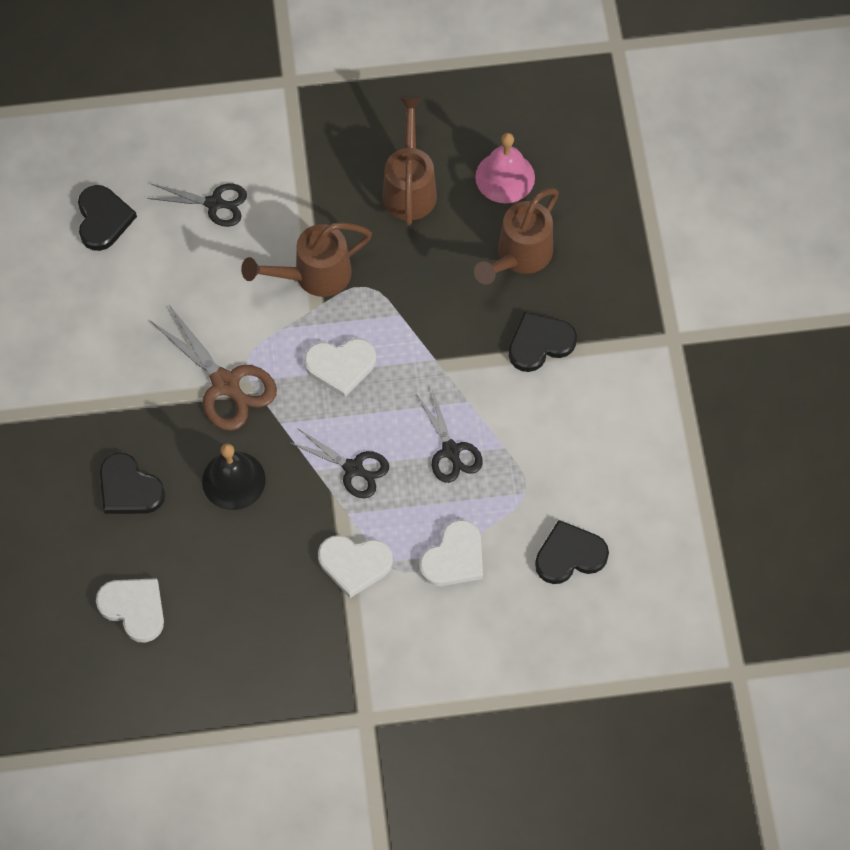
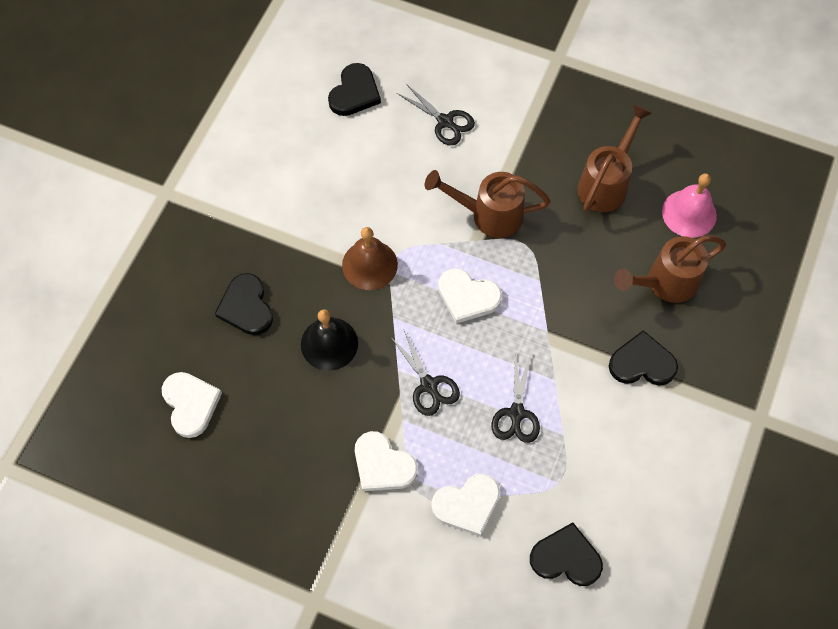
camera: 30 degrees right, 0 degrees up
brown scissors [150,305,277,431] -> brown bell [342,227,398,290]

